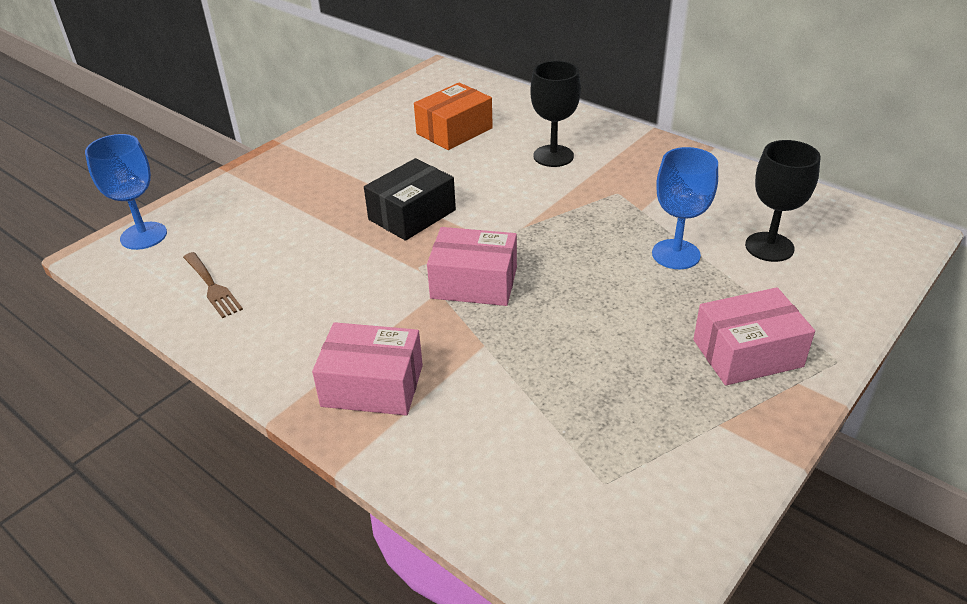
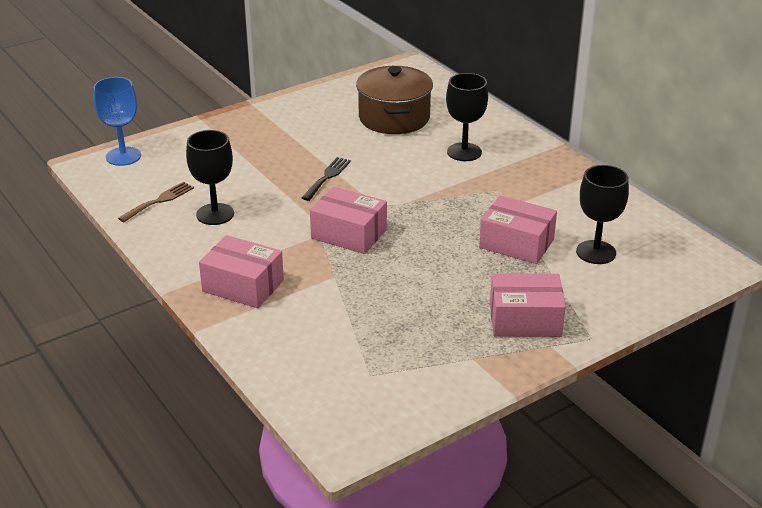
camera: 15 degrees right, 5 degrees down
brown fork [183,252,243,318] -> brown fork turned 120 degrees counterclockwise [118,182,194,222]
black box [364,158,456,241] -> black fork [302,157,351,201]
orange box [414,82,493,150] -> brown pot [356,66,433,134]
blue goblet [652,147,718,269] -> pink box [479,195,557,264]
none -> black goblet [186,130,234,225]

